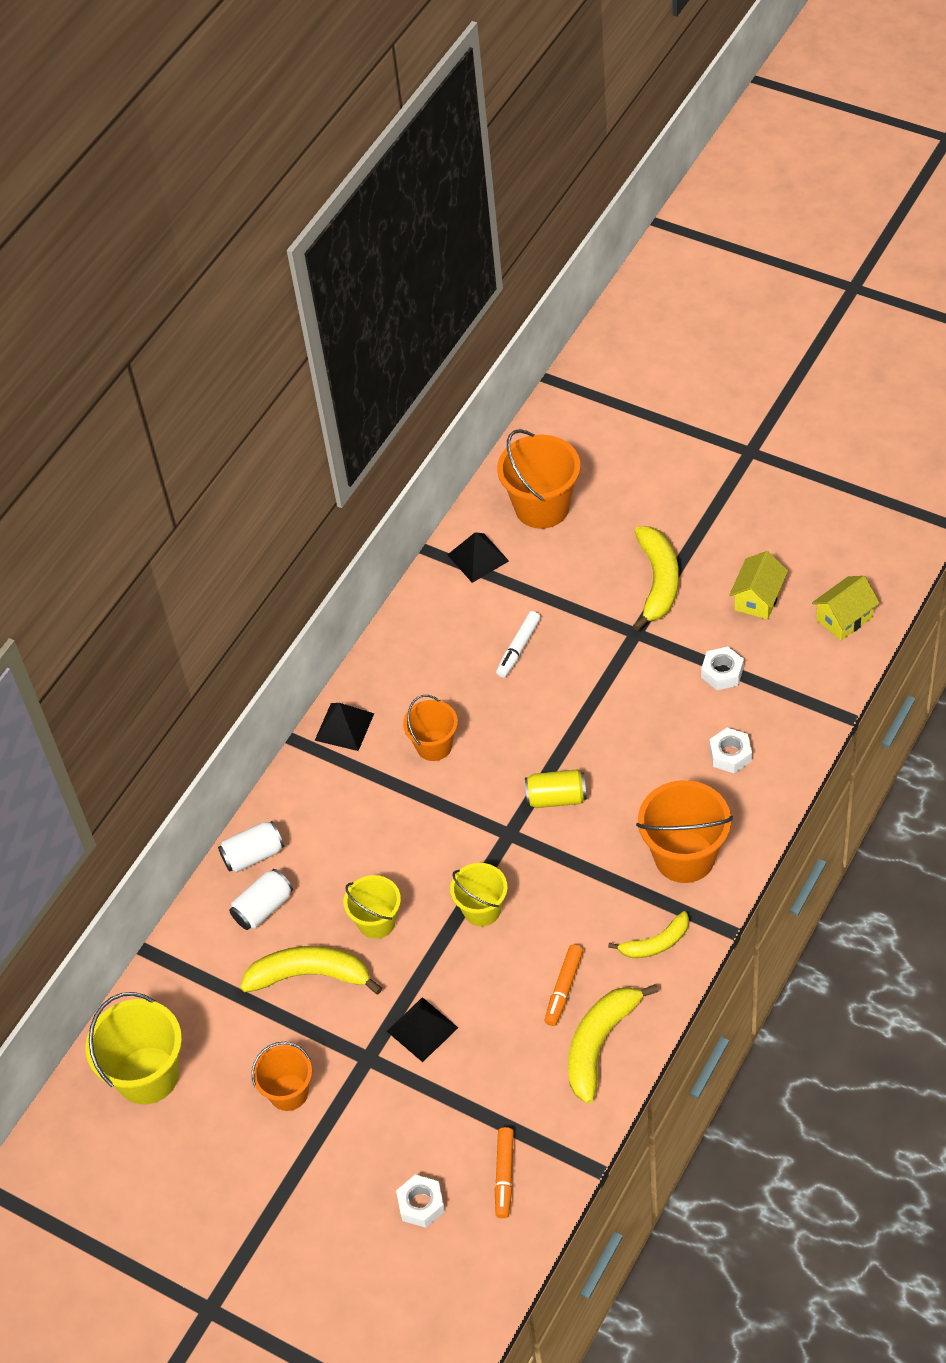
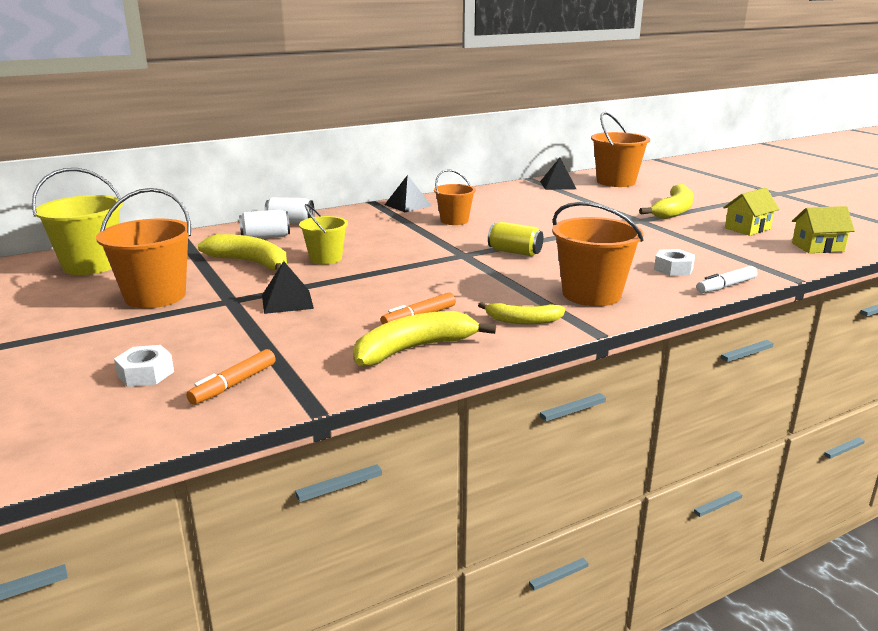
camera: 25 degrees right, 30 degrees down
orange bucket [252,1042,312,1111] -> orange bucket [96,188,192,308], size x1.61
yellow bucket [450,863,508,926] -> none
white marker [496,611,541,678] -> white marker moved to [696,266,757,293]
white nut [701,647,744,690] -> none

